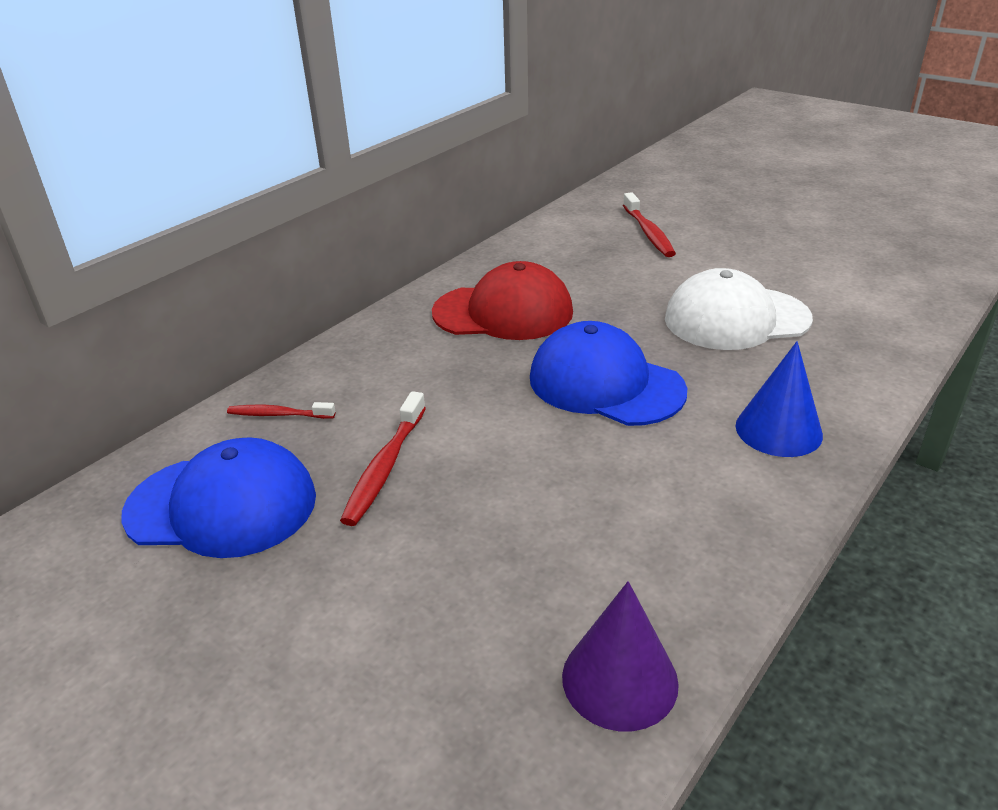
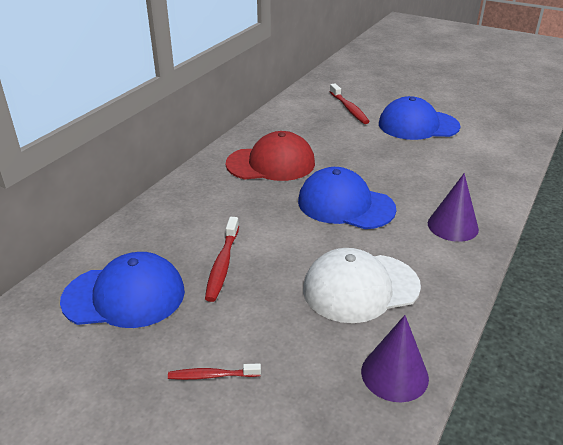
camera: 10 degrees left, 0 degrees up
red toothbrush [227,402,335,419] -> red toothbrush moved to [168,363,261,380]
white cap [665,268,813,350] -> white cap moved to [303,248,421,323]
blue cone [736,341,823,457] -> purple cone [428,173,479,242]
none -> blue cap [379,96,461,140]

